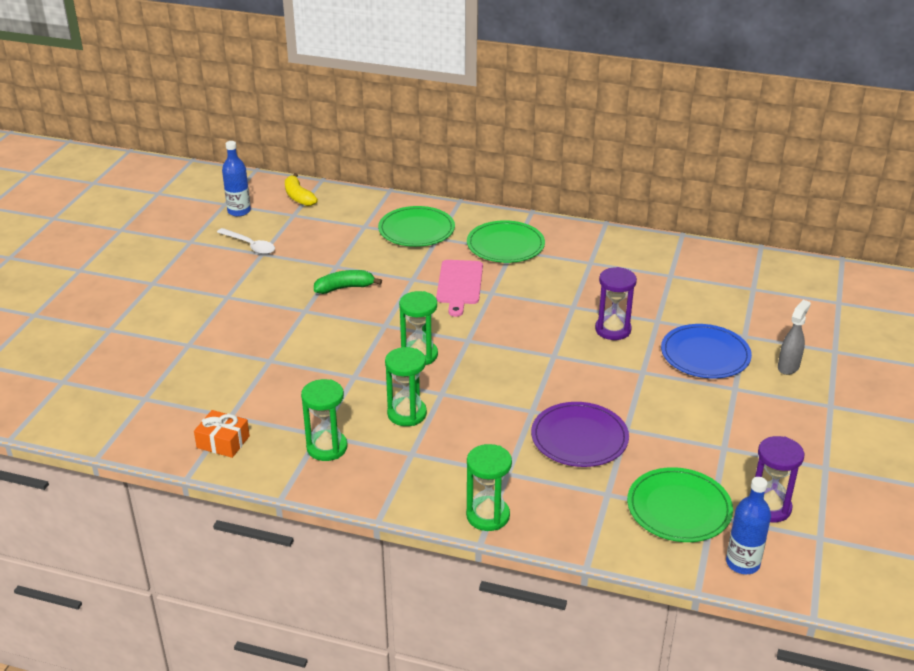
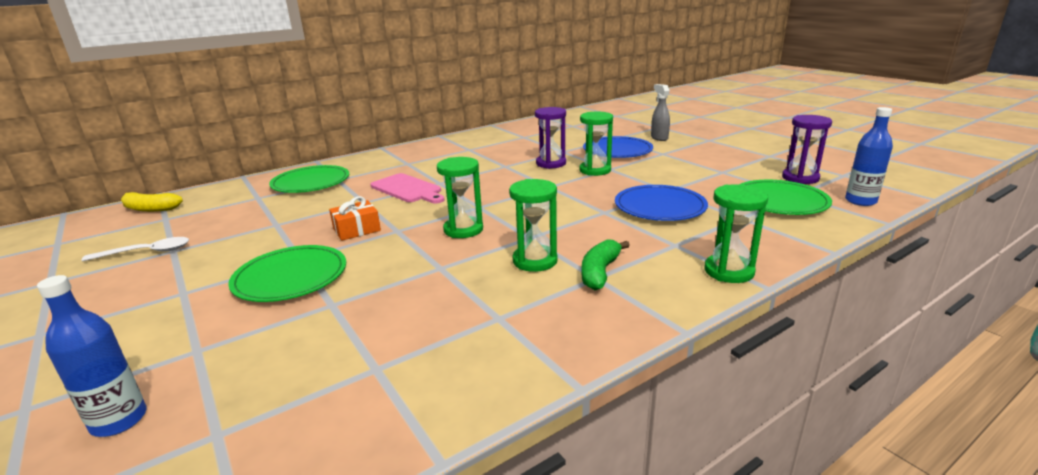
camera: 50 degrees left, 10 degrees down
orange gift [194,410,250,458] -> orange gift moved to [329,196,381,241]
blue bottle [222,141,251,217] -> blue bottle moved to [37,275,147,437]
green hourglass [301,379,347,461] -> green hourglass moved to [579,112,613,176]
green banana [314,270,382,294] -> green banana moved to [582,239,630,290]
green plate [467,220,545,263] -> green plate moved to [228,245,346,302]
purple plate [531,402,629,467] -> blue plate [615,185,708,221]

